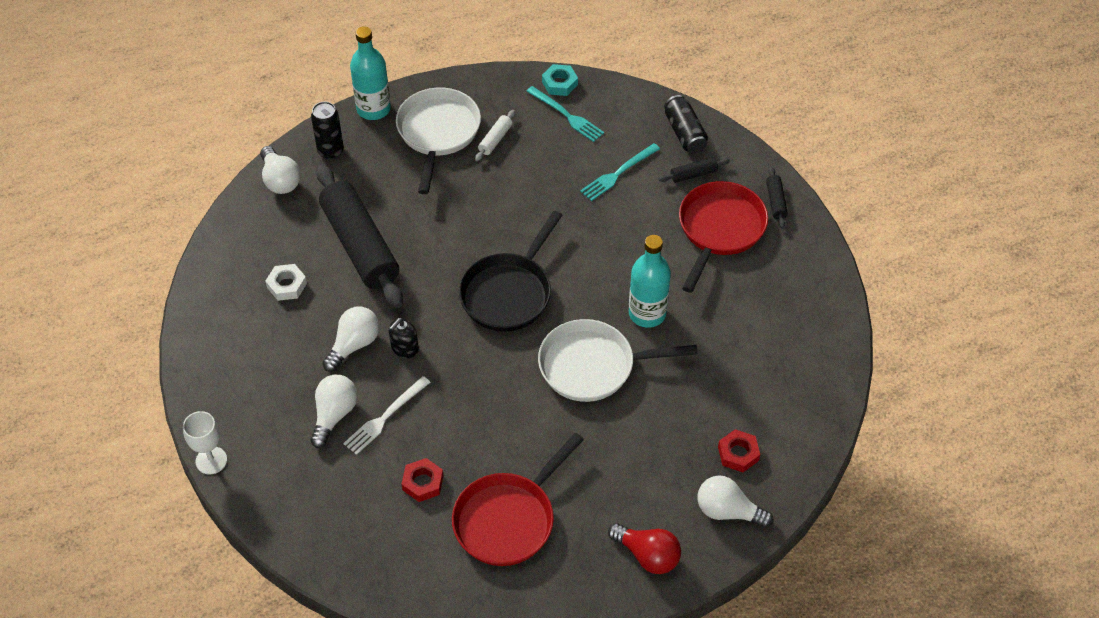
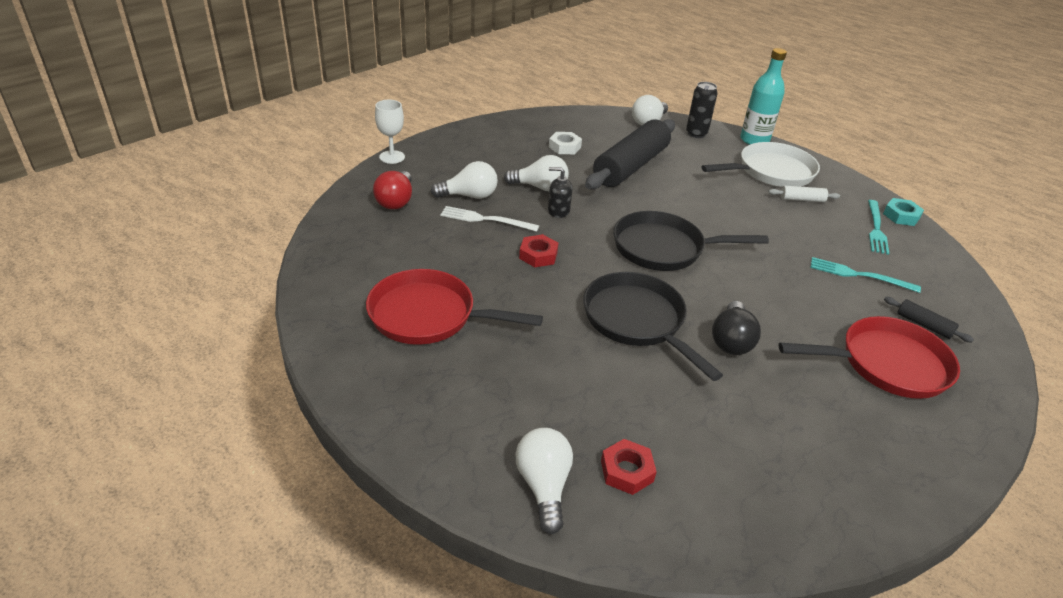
camera: 60 degrees right, 15 degrees down
red nut [402,458,443,502] -> red nut moved to [519,234,558,267]
white pan [538,319,698,402] -> black pan [583,272,723,381]
red light bulb [608,523,681,574] -> red light bulb moved to [373,171,412,209]
turquoise bottle [629,235,671,328] -> black light bulb [712,301,761,355]
black can [664,95,708,153] -> none
black rolling pin [766,167,788,228] -> none

